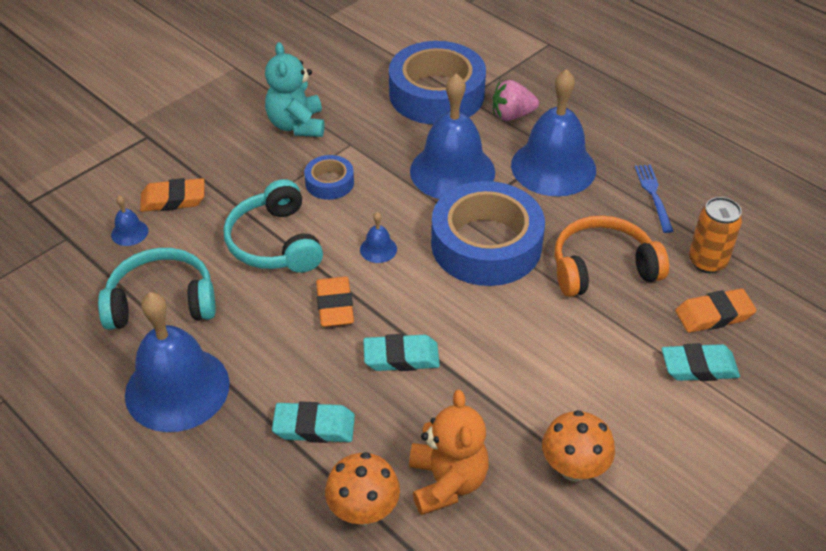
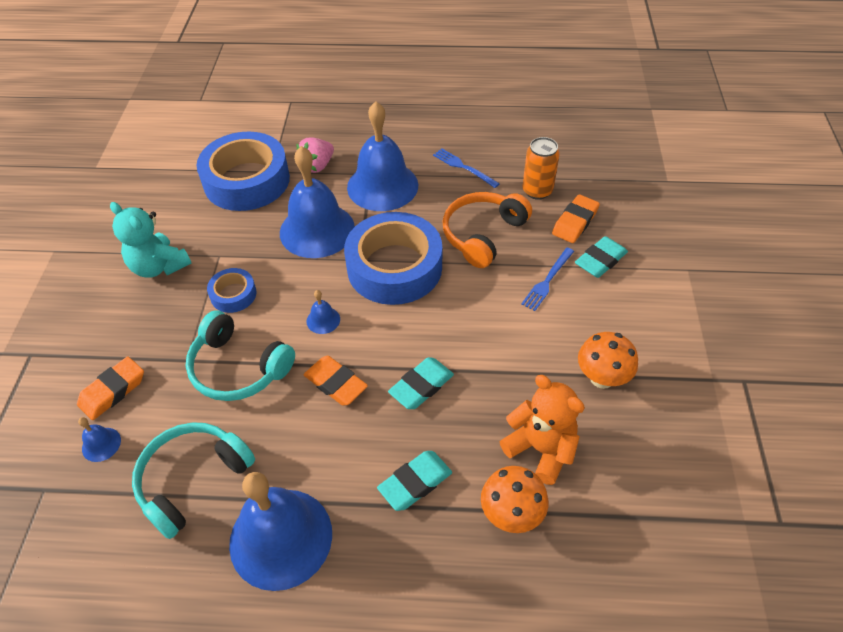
camera: 40 degrees left, 5 degrees up
none -> blue fork [521,248,574,311]

